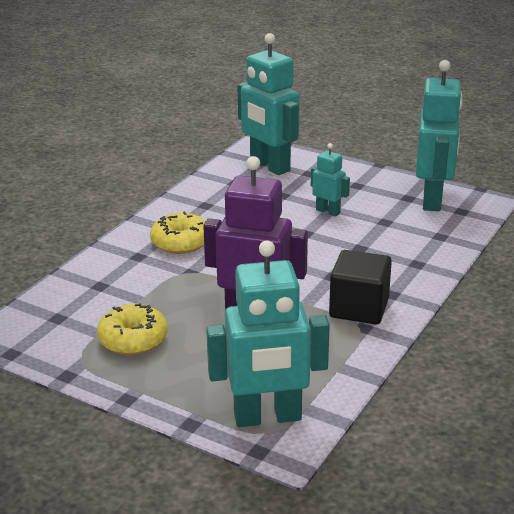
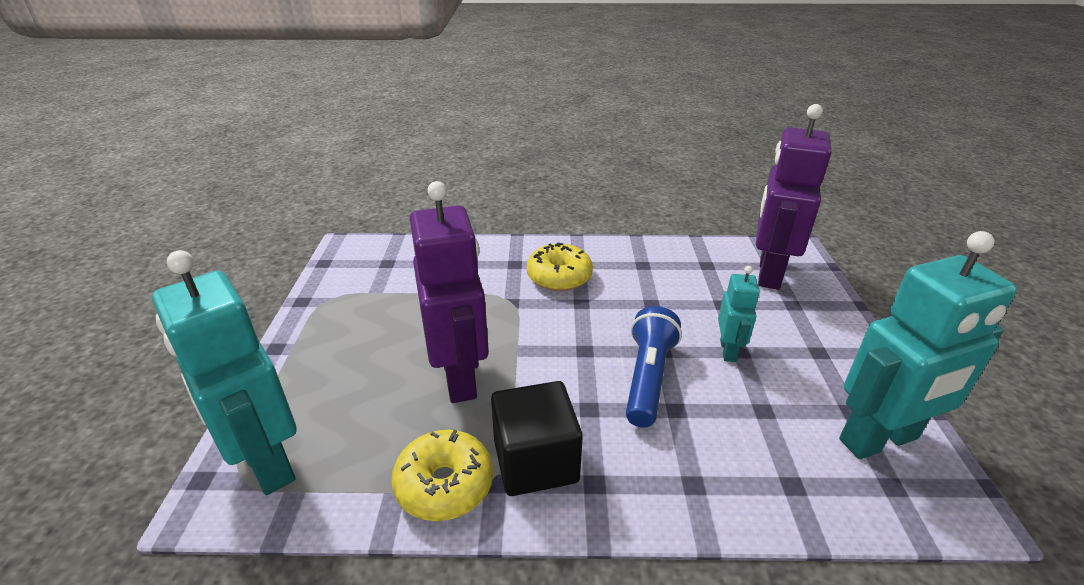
camera: 60 degrees right, 5 degrees up
yellow donut [97,303,168,355] -> yellow donut moved to [391,430,493,521]
turquoise robot [238,33,300,175] -> purple robot [756,104,832,290]
none -> blue flashlight [626,306,682,428]

